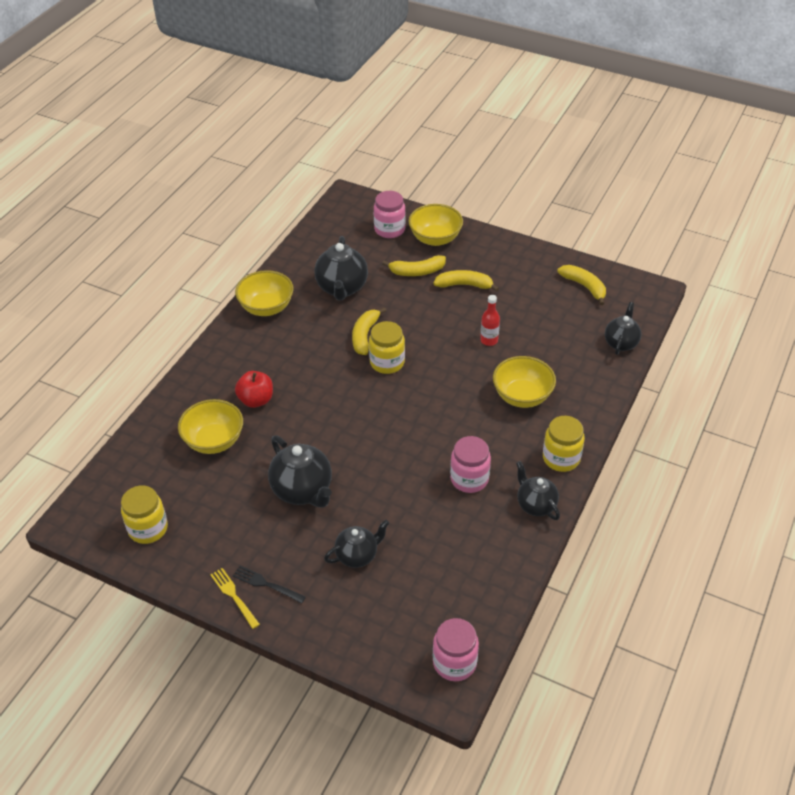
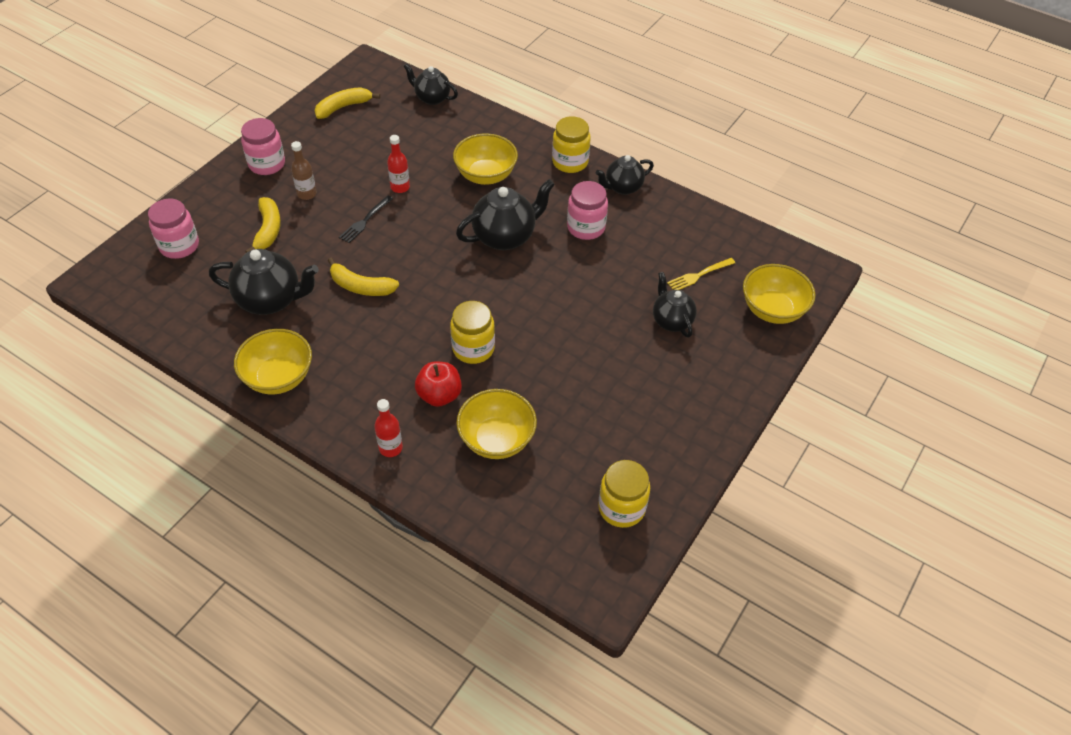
camera: 85 degrees left, 5 degrees up
yellow fork [210,568,260,629] -> yellow fork moved to [667,258,735,290]
black fork [233,566,306,603] -> black fork moved to [339,196,393,243]
black teapot [268,435,332,508] -> black teapot moved to [456,179,555,250]
yellow jar [369,321,405,374] -> yellow jar moved to [450,301,495,364]
yellow bowl [409,204,463,246] -> yellow bowl moved to [743,264,815,324]
pink jar [433,618,479,681] -> pink jar moved to [241,118,285,175]
yellow banana [434,270,499,292] -> brown bottle [291,141,317,200]
none -> red bottle [374,399,403,457]

